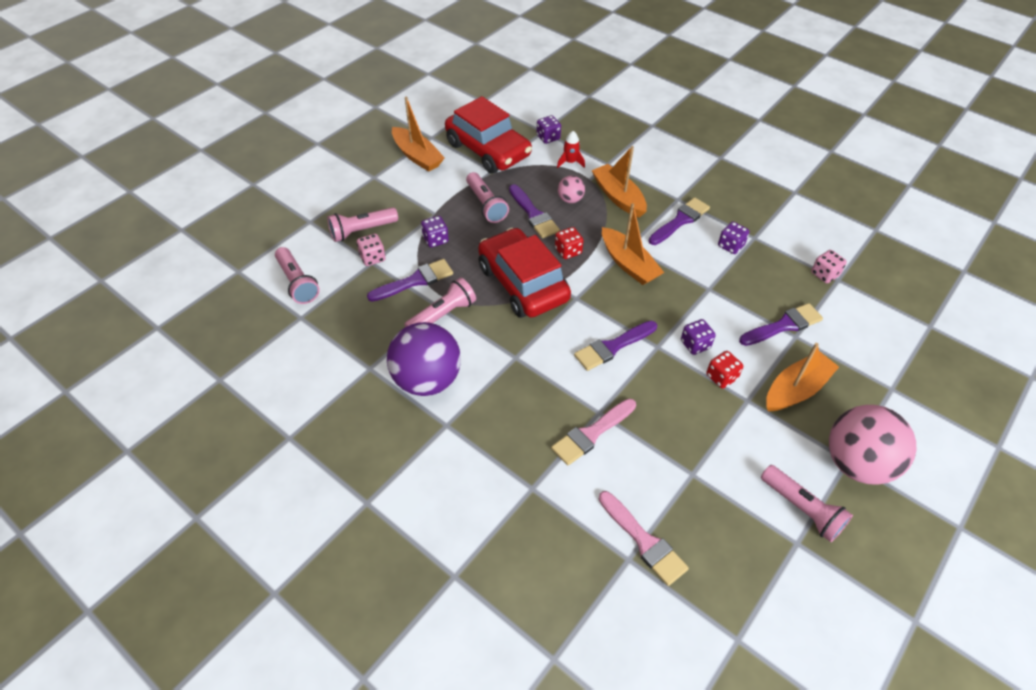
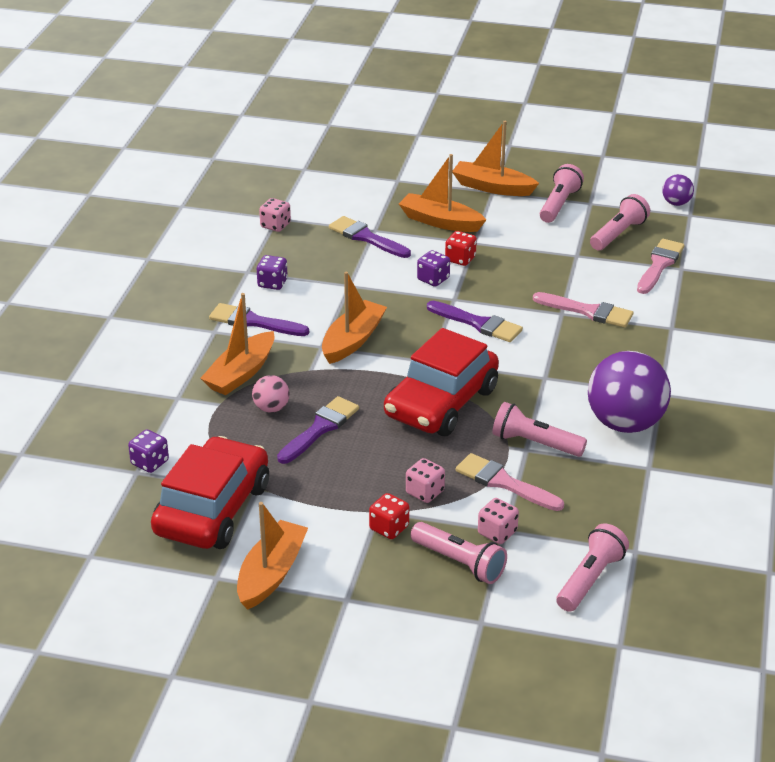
camera: 115 degrees left, 15 degrees down
purple brush [367,259,453,302] -> pink brush [456,453,564,511]
purple dice [421,216,449,248] -> pink dice [406,458,445,503]
pink flashlight [466,172,509,223] -> pink flashlight moved to [590,194,650,250]
red dice [555,227,584,259] -> red dice moved to [369,493,409,539]
red rocket [557,131,585,168] -> none
pink ball [829,405,916,485] -> orange boat [452,121,539,196]
none -> purple ball [662,174,694,206]

